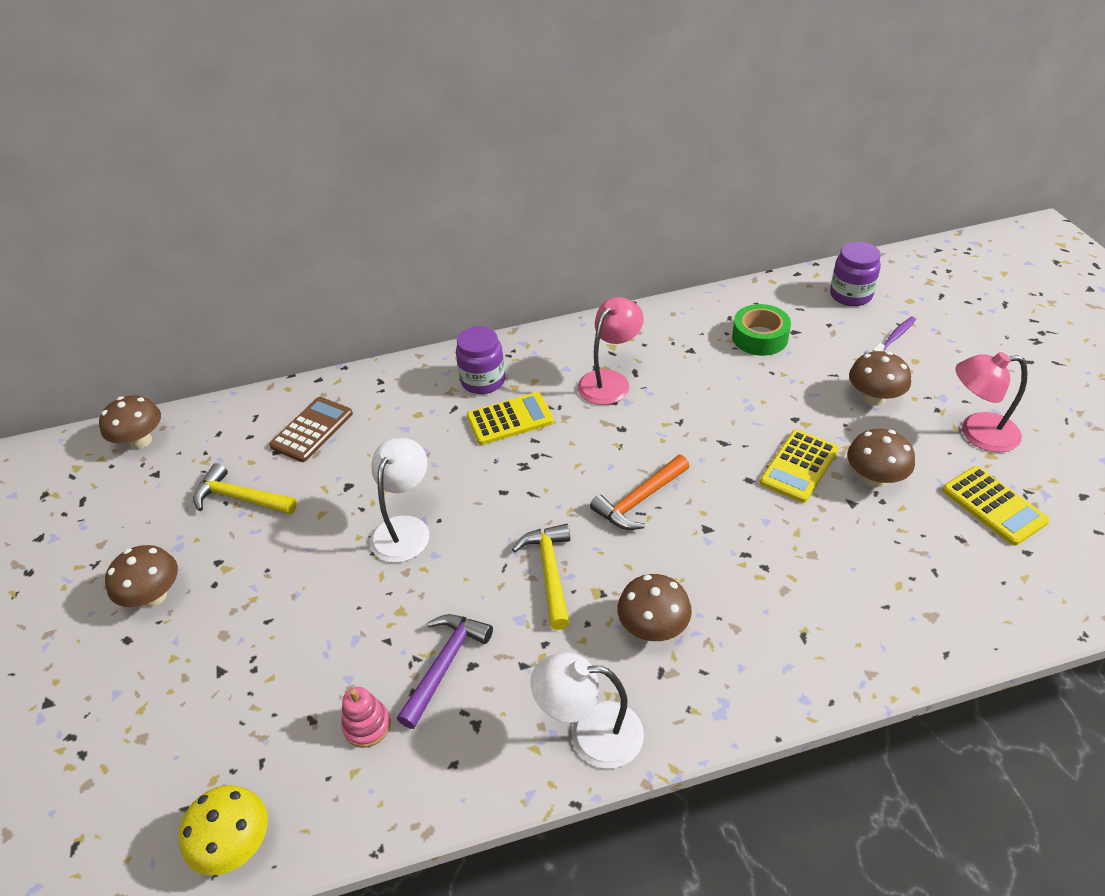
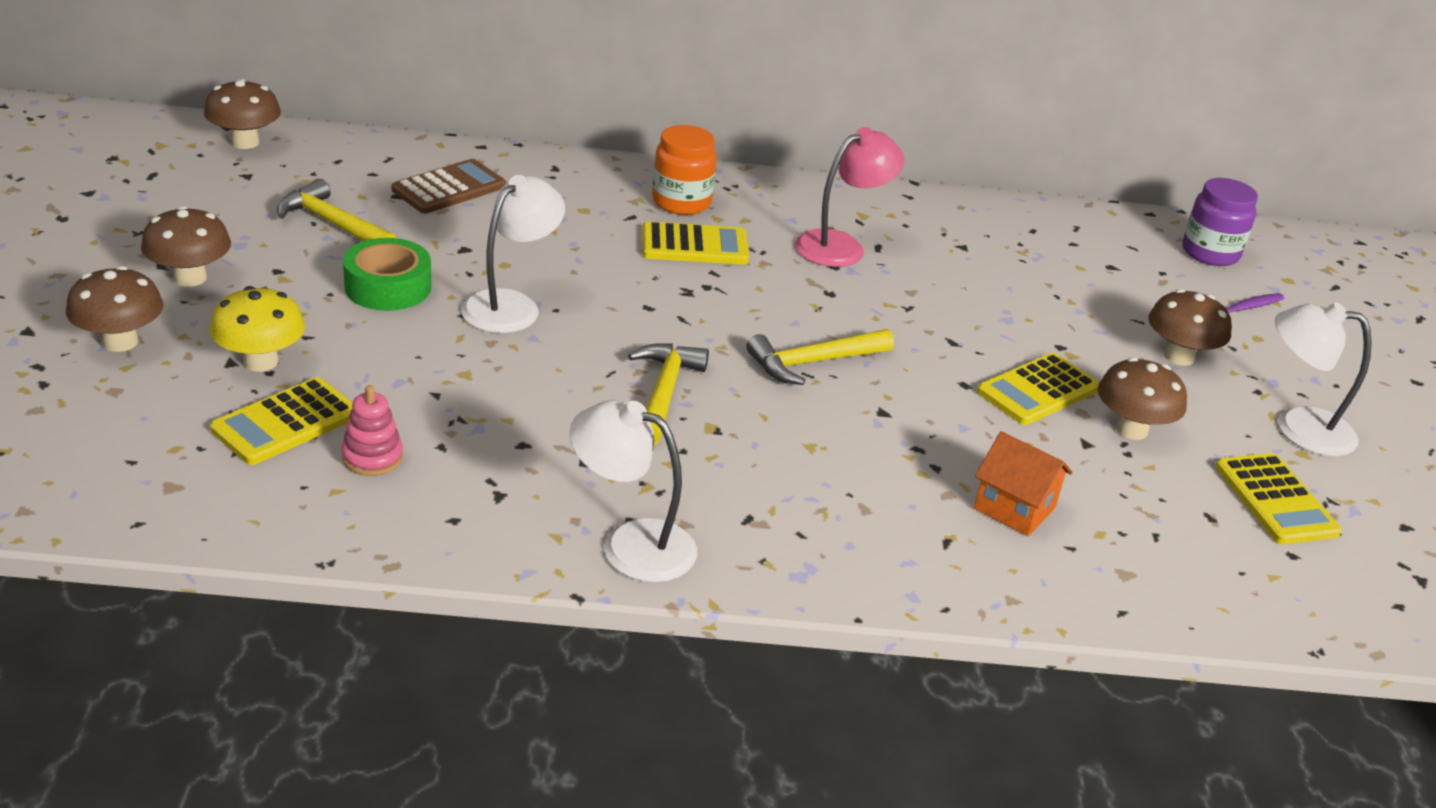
camera: 10 degrees right, 10 degrees down
yellow mushroom [179,785,268,875] -> yellow mushroom moved to [209,286,305,372]
purple hammer [397,614,493,729] -> none
purple jar [456,326,505,394] -> orange jar [652,125,717,215]
orange hammer [590,455,690,530] -> yellow hammer [746,329,894,385]
brown mushroom [617,574,692,641] -> brown mushroom moved to [66,266,163,352]
green tape [732,304,791,356] -> green tape moved to [343,238,431,311]
pink lamp [955,352,1028,452] -> white lamp [1275,302,1372,456]
none -> yellow calculator [210,377,352,465]
none -> orange house [974,431,1073,536]

